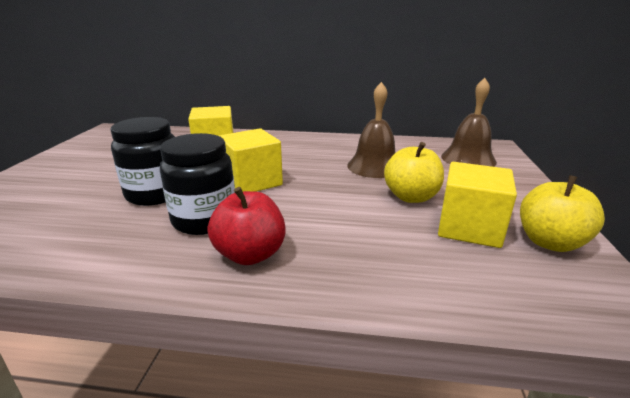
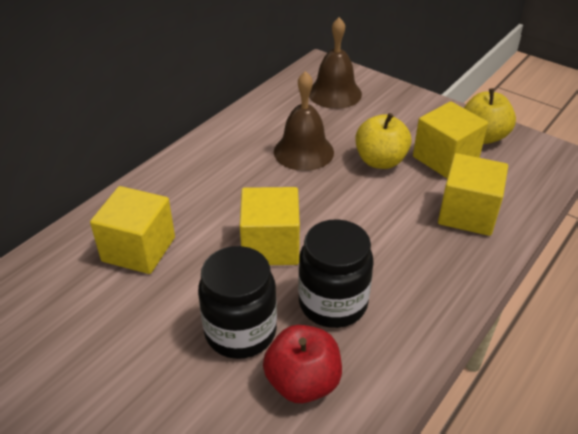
camera: 60 degrees left, 15 degrees up
red apple [207,187,286,265] -> red apple moved to [263,325,342,403]
none -> yellow cube [438,153,508,236]

